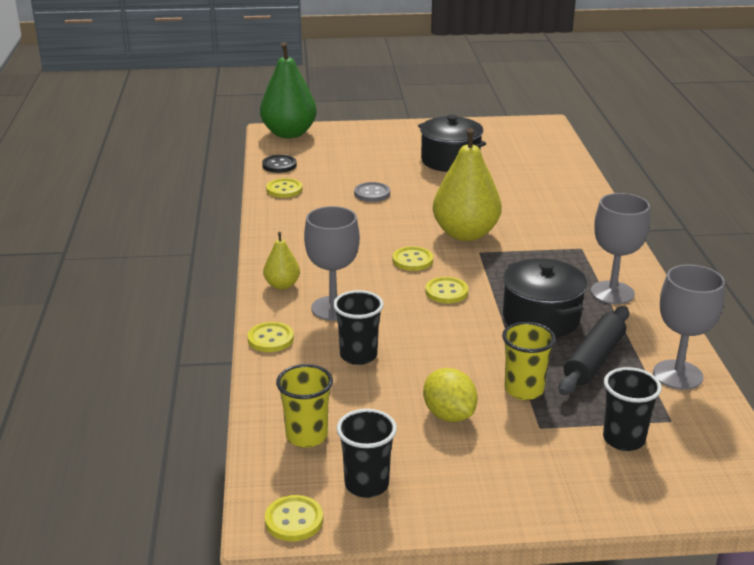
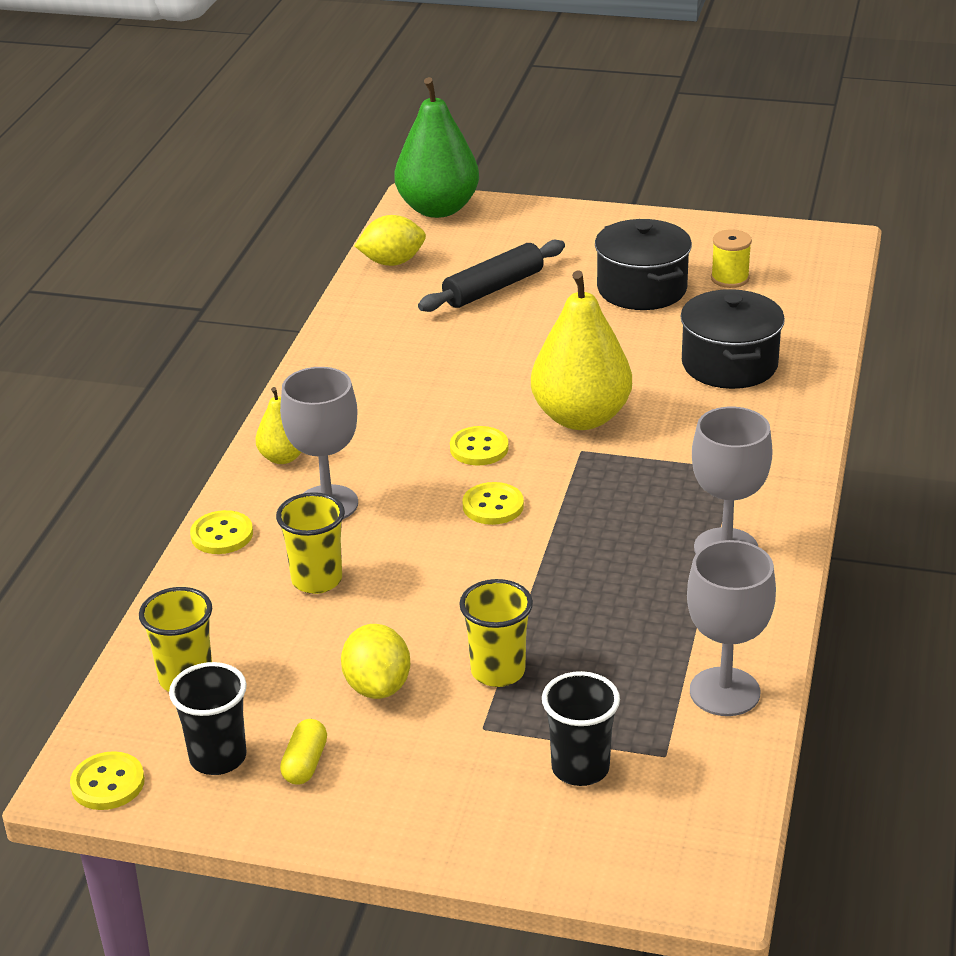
camera: 20 degrees right, 5 degrees up
black button [262,155,297,173] -> yellow lemon [355,215,426,266]
yellow button [266,178,302,198] -> none
black cup [333,290,384,365] -> yellow cup [276,492,345,594]
grey button [354,182,390,202] -> none
black pot [503,258,587,338] -> black pot moved to [680,289,785,389]
black rolling pin [559,306,629,395] -> black rolling pin moved to [418,240,565,312]
none -> yellow capsule [280,719,327,784]
none -> yellow spool [711,229,752,288]

